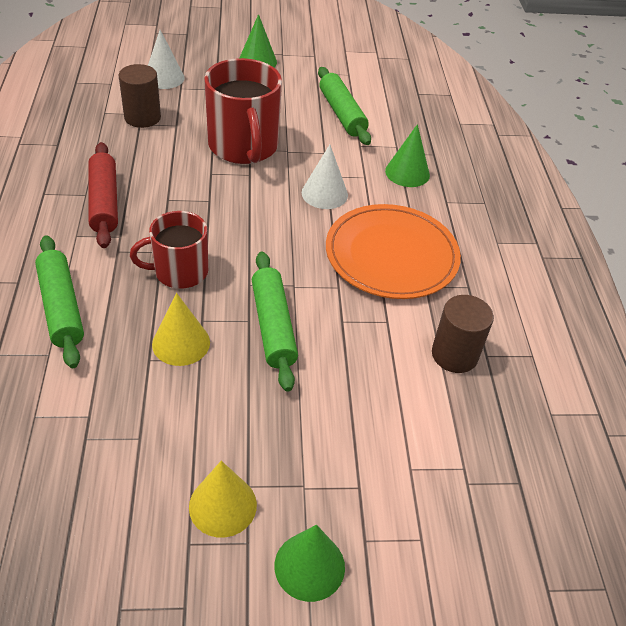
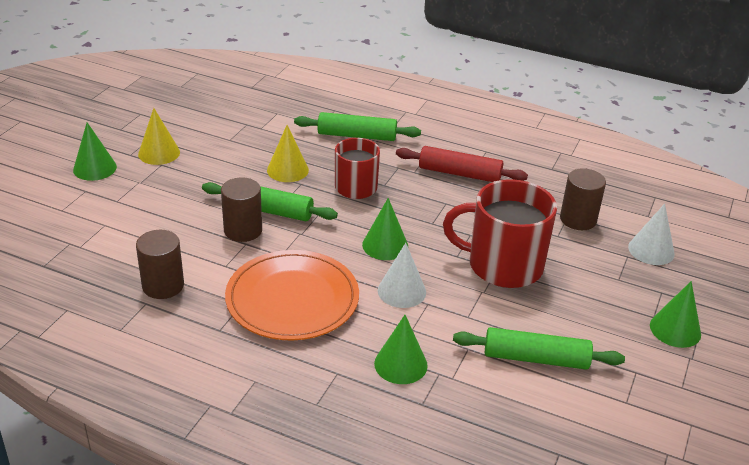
camera: 120 degrees right, 10 degrees down
none -> brown cylinder [221,177,262,242]
none -> green cone [362,198,408,260]

